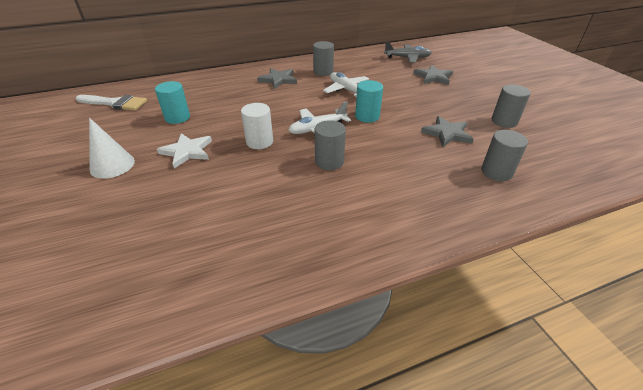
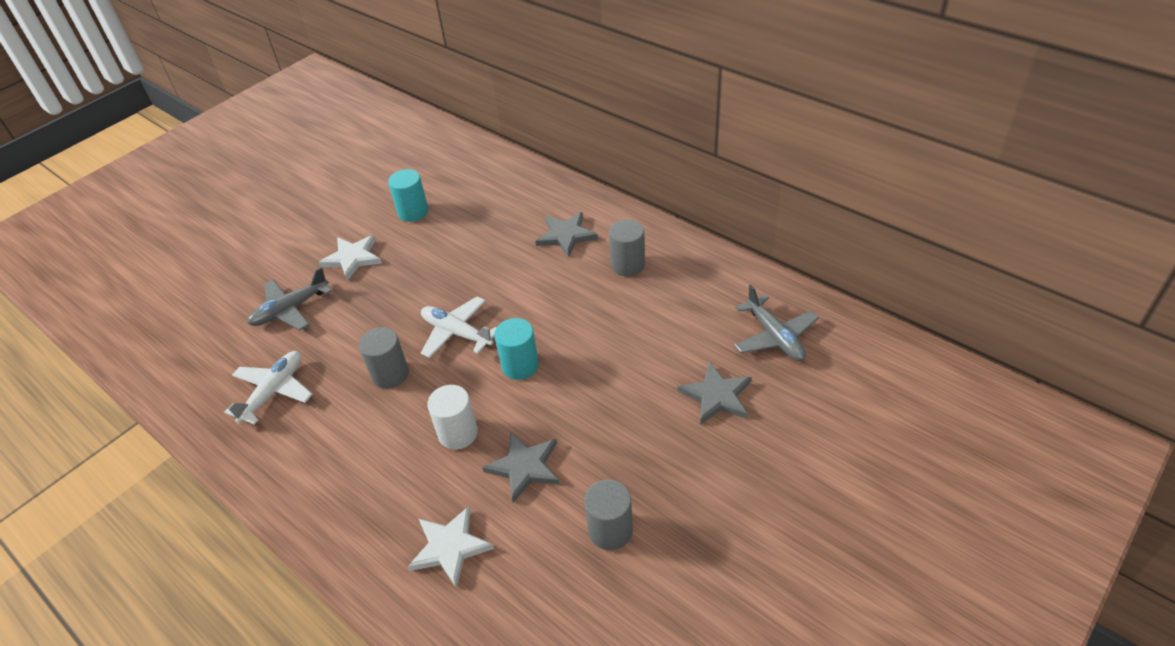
camera: 65 degrees right, 5 degrees up
white brush [76,95,147,111] -> none
white cone [89,118,135,179] -> none
white cylinder [241,103,273,149] -> white cylinder moved to [427,385,478,450]
white plane [323,72,369,97] -> white plane moved to [224,351,312,425]
grey cylinder [481,130,528,181] -> white star [408,506,494,588]
none -> grey plane [247,267,332,330]

